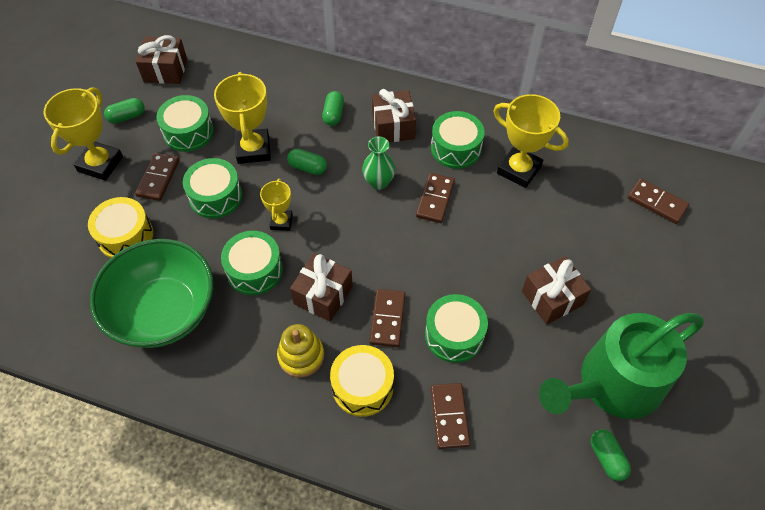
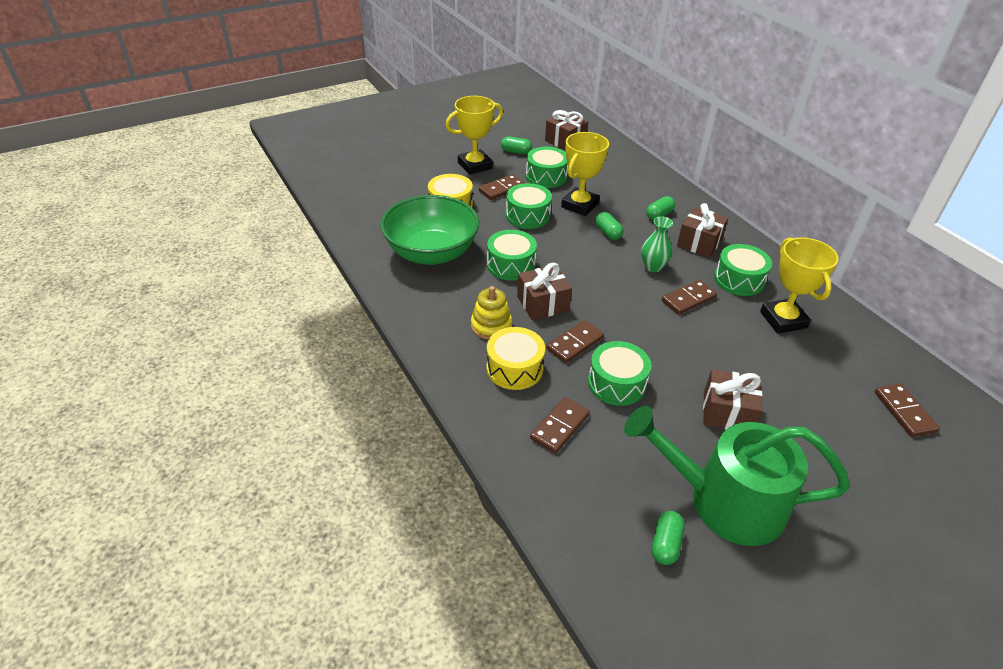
camera: 40 degrees right, 15 degrees down
yellow trophy [260,178,293,231] -> none

